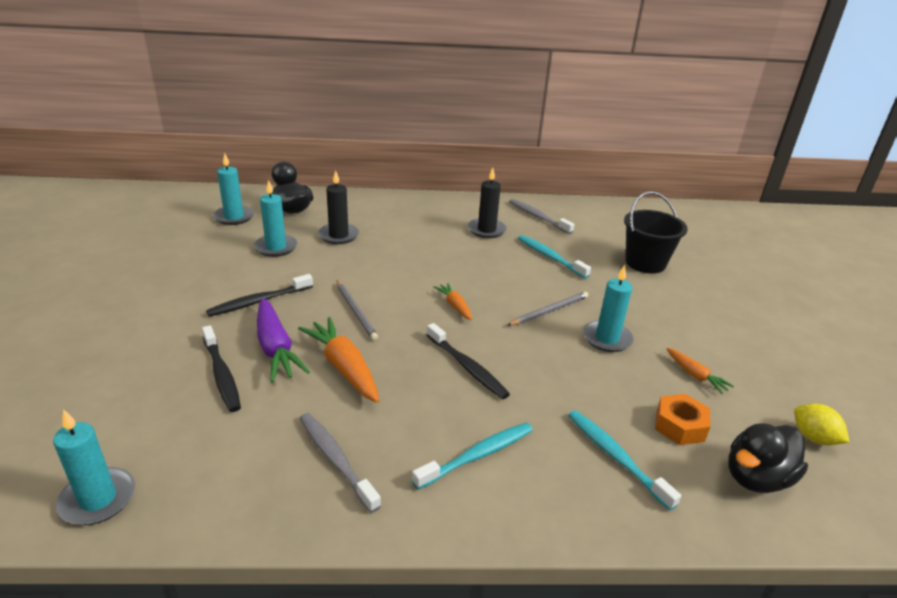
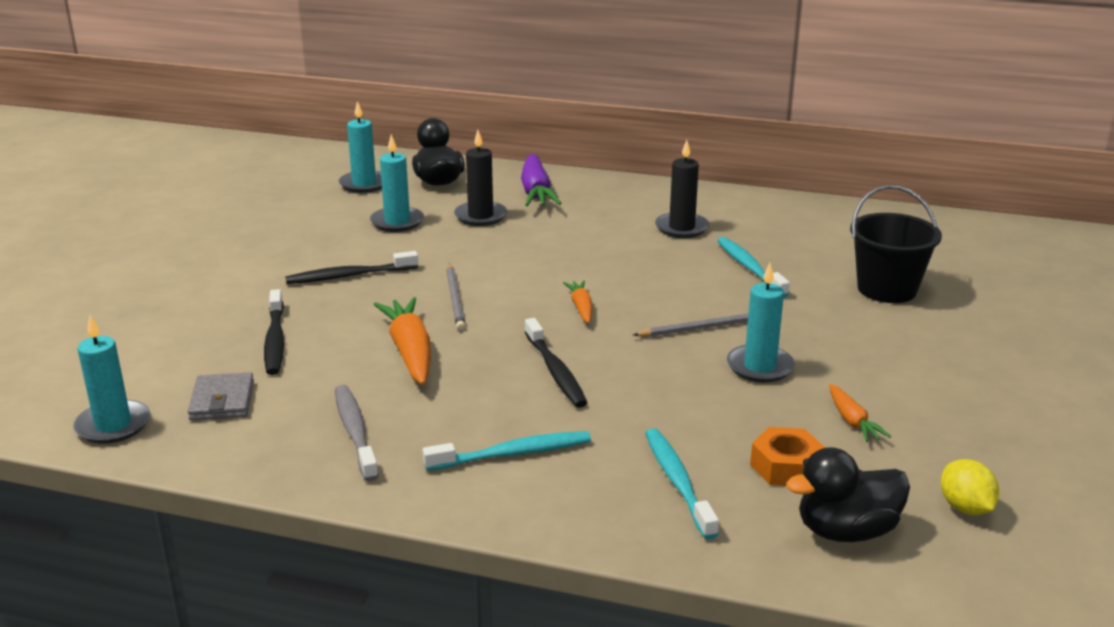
camera: 20 degrees right, 5 degrees down
purple carrot [257,298,310,382] -> purple carrot moved to [521,154,562,206]
grey toothbrush [509,199,575,234] -> none
none -> grey wallet [188,372,254,421]

